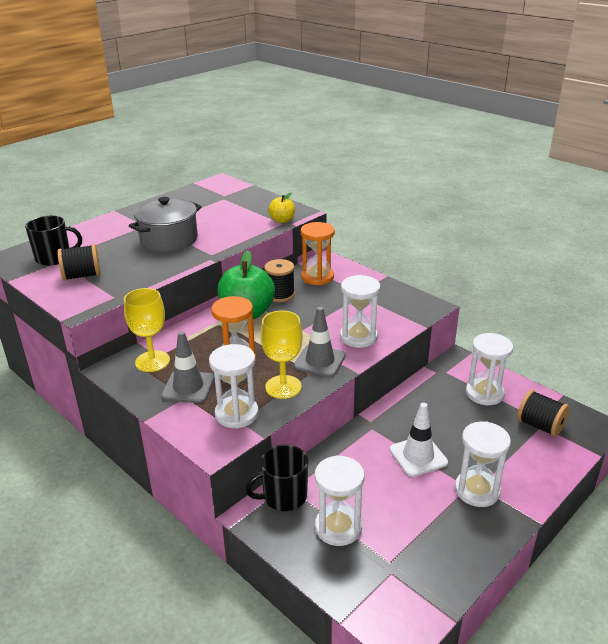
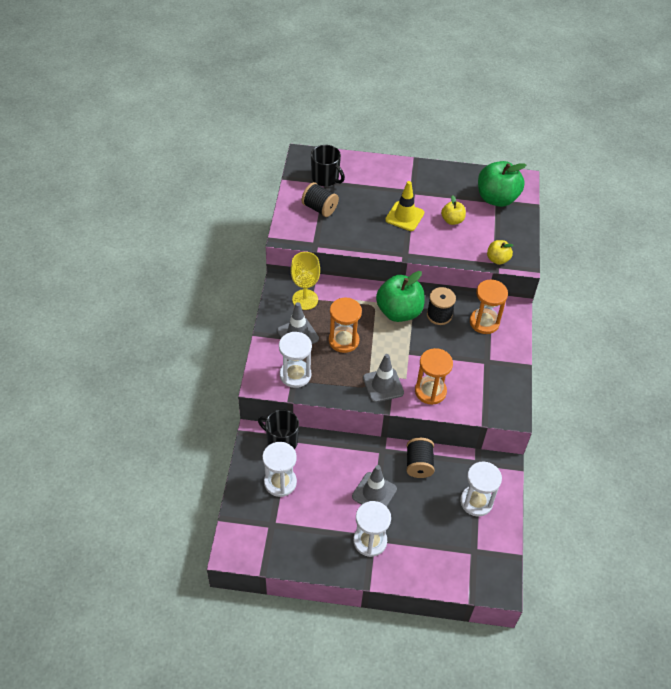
camera: 50 degrees right, 20 degrees up
grey pot [129,197,202,252] -> yellow traffic cone [385,181,424,231]
yellow goblet [261,310,303,399] -> none
white hourglass [340,275,381,348] -> orange hourglass [415,348,453,405]
white traffic cone [390,403,448,477] -> grey traffic cone [352,465,397,507]
black spool [517,390,570,437] -> black spool moved to [406,438,435,478]
none -> yellow apple [441,195,466,225]
none -> green apple [478,161,526,207]

